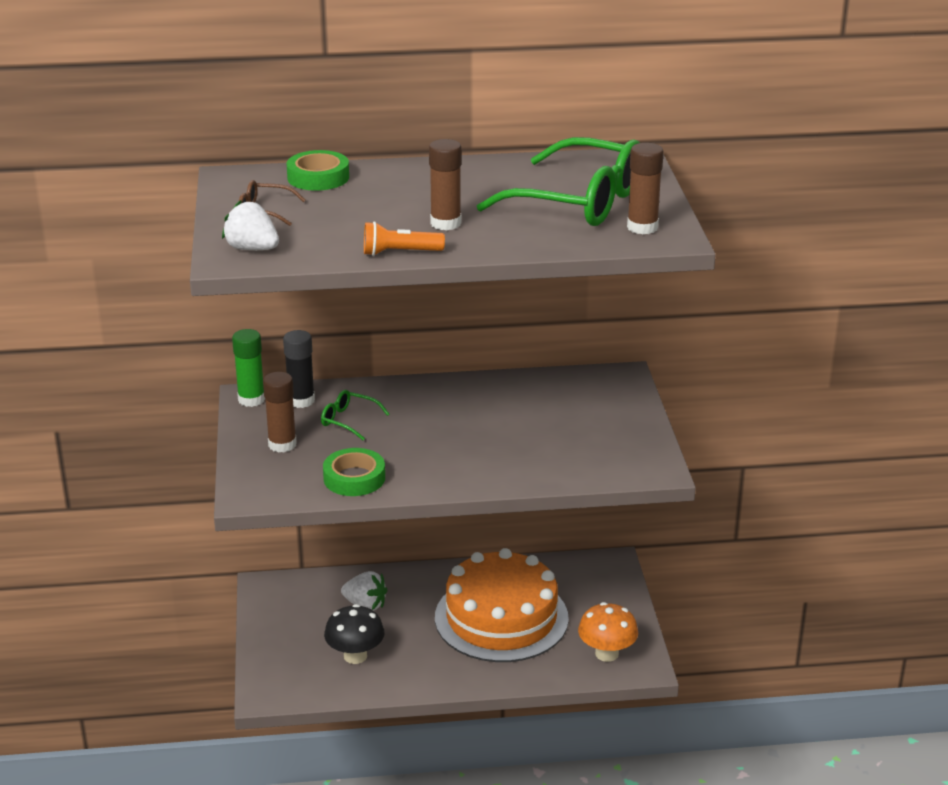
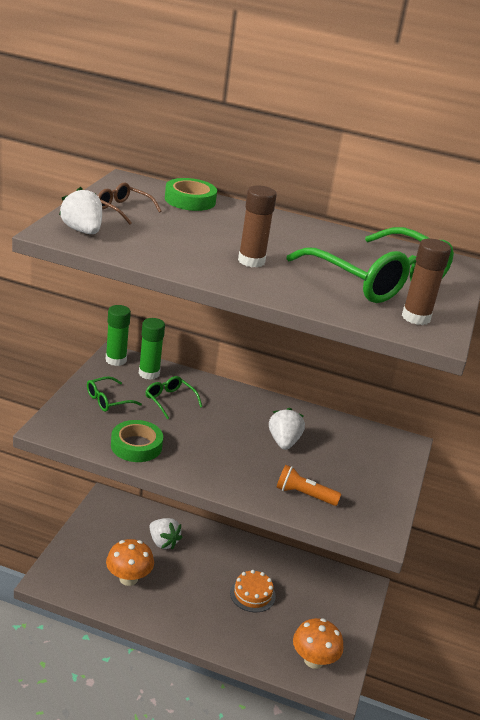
camera: 20 degrees right, 0 degrees up
brown glue stick [263,372,297,453] -> green glasses [87,376,142,412]
black glue stick [283,330,315,408] -> green glue stick [139,318,165,380]
black mushroom [324,604,384,664] -> orange mushroom [106,539,154,586]
orange flashlight [364,221,445,256] -> orange flashlight moved to [277,465,341,506]
orange cake [435,548,569,662] -> orange cake [230,570,276,612], size x0.42
none -> white strawberry [269,408,305,450]

